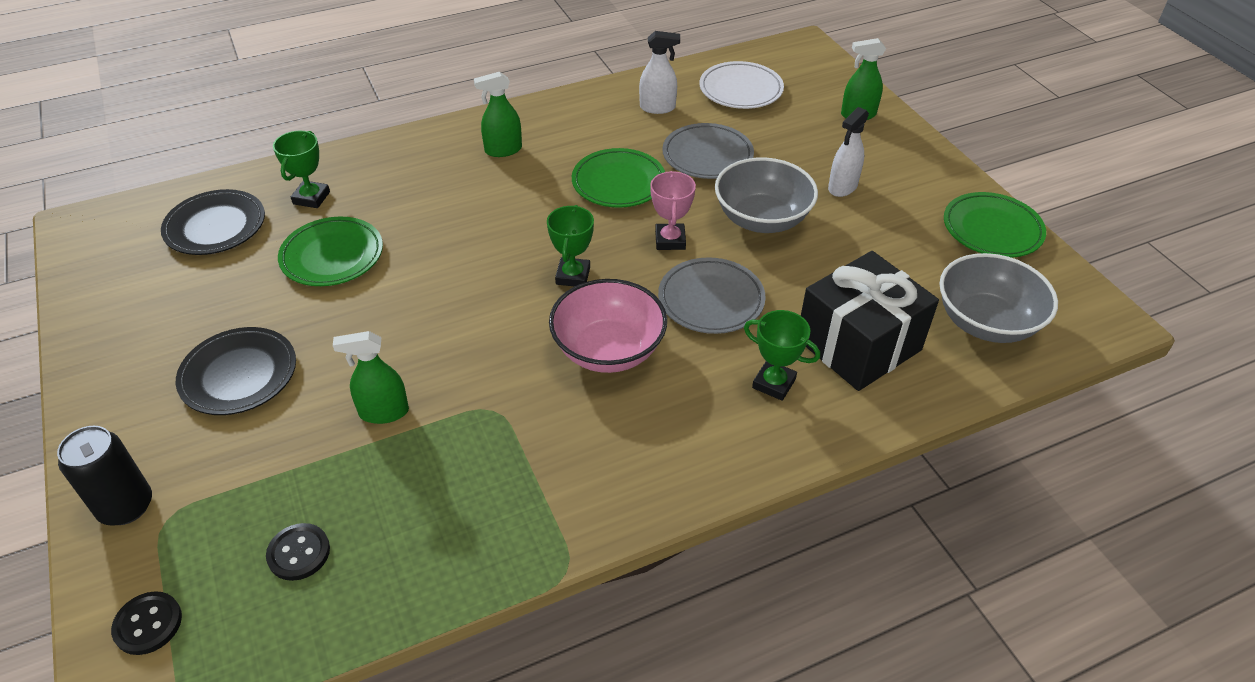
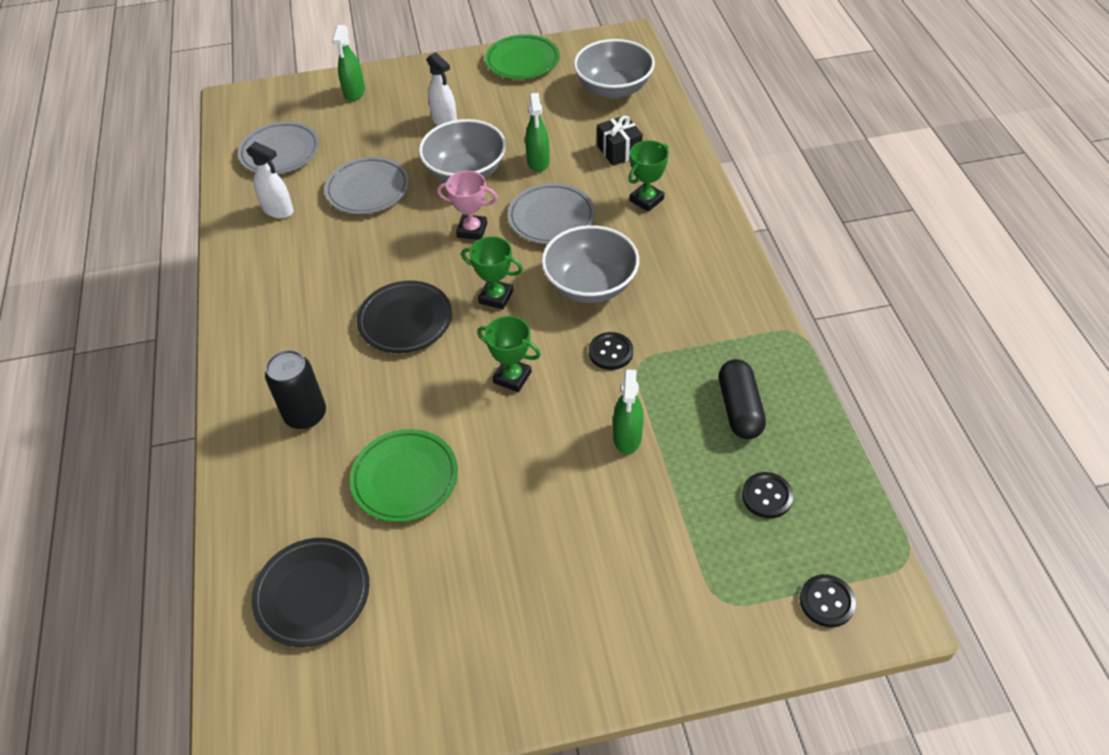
camera: 75 degrees left, 5 degrees up
black can [57,426,152,526] -> black can moved to [265,350,326,429]
black plate [176,327,296,415] -> black plate moved to [357,281,452,353]
green trophy [273,131,330,208] -> green trophy moved to [477,316,541,392]
green spray bottle [474,72,522,157] -> green spray bottle moved to [525,93,550,172]
pink bowl [549,279,667,373] -> grey bowl [542,225,639,303]
green plate [572,148,665,208] -> none
white spray bottle [639,31,680,114] -> white spray bottle turned 105 degrees clockwise [246,142,294,218]
white plate [700,61,784,109] -> grey plate [238,121,320,174]
black gift [801,251,939,391] -> black gift [597,115,643,166], size x0.51
none -> black button [589,332,633,370]
none -> black capsule [719,359,766,439]

